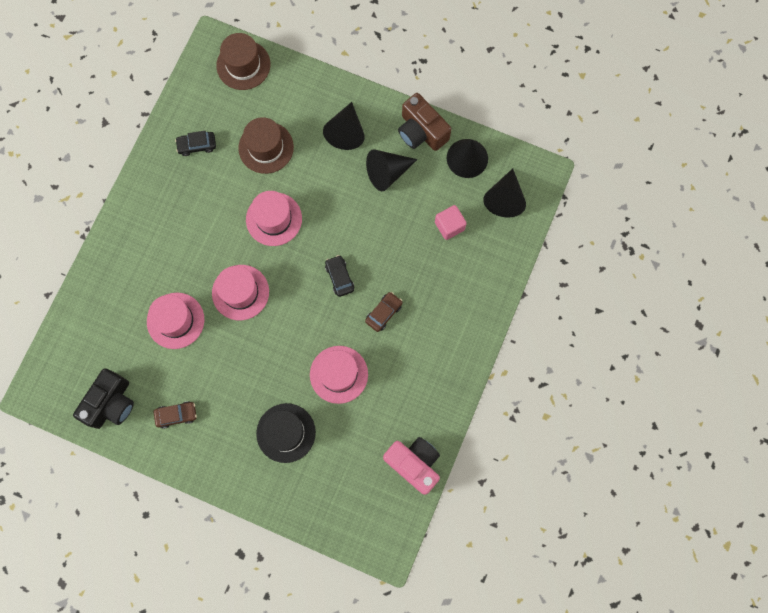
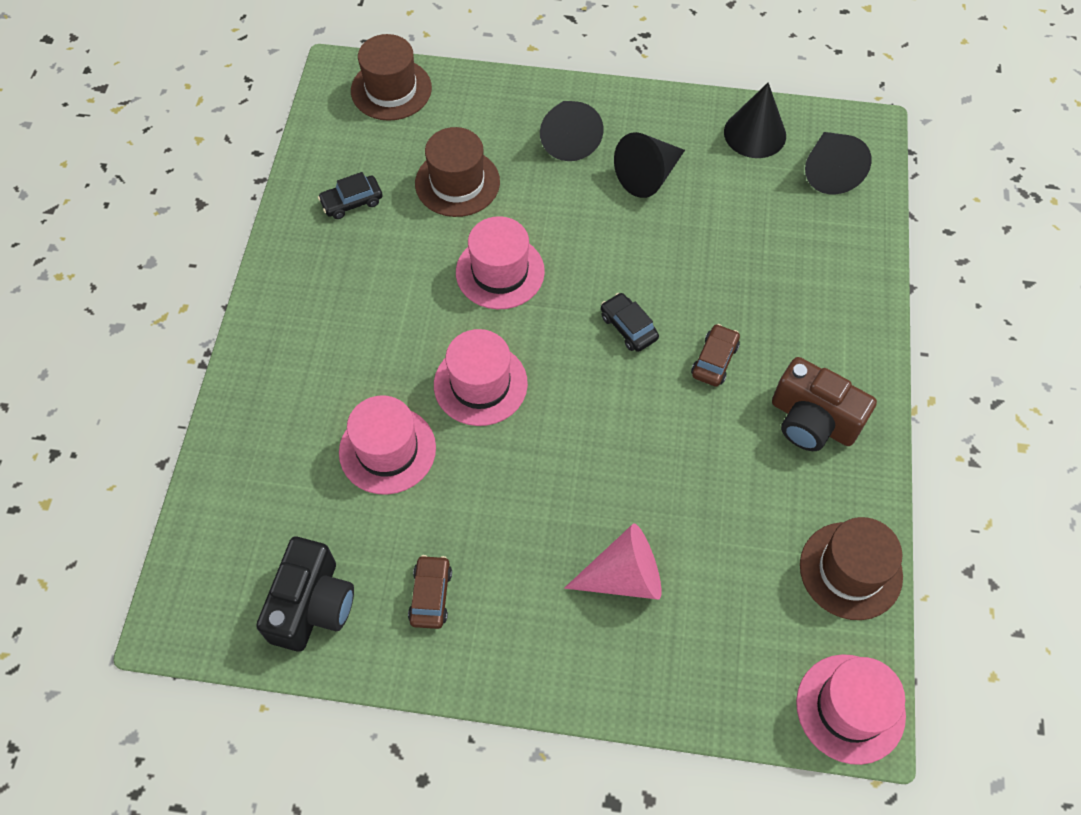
camera: 15 degrees left, 15 degrees down
brown car [154,401,197,429] -> brown car turned 60 degrees counterclockwise [408,555,452,629]
black hat [256,403,316,463] -> pink cone [564,523,662,599]
pink hat [310,346,368,404] -> pink hat moved to [796,654,906,765]
pink camera [383,437,440,495] -> brown hat [800,517,903,620]
brown camera [398,93,451,151] -> brown camera moved to [772,357,877,451]
pink cube [435,205,467,240] -> none

